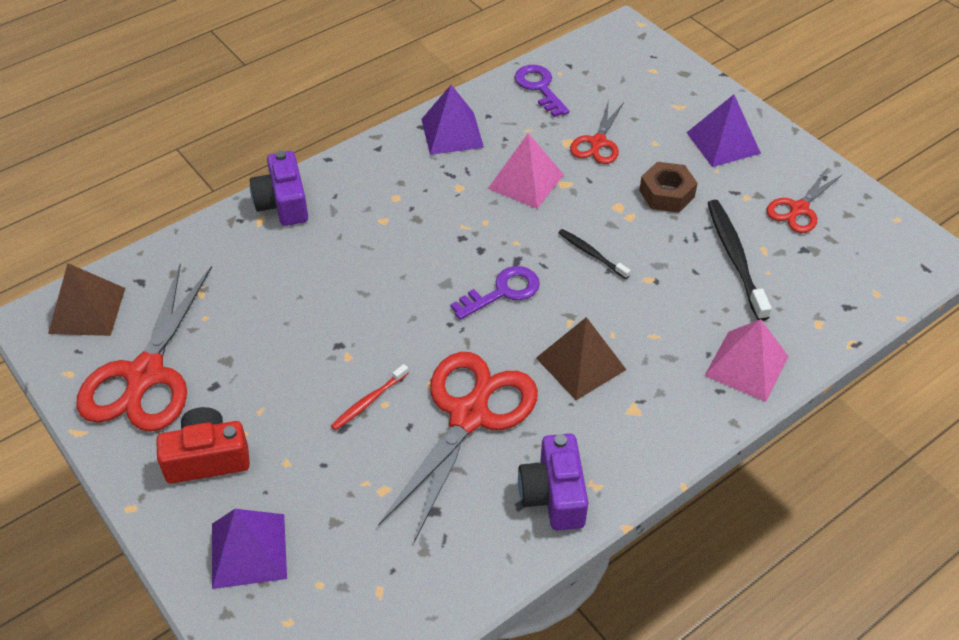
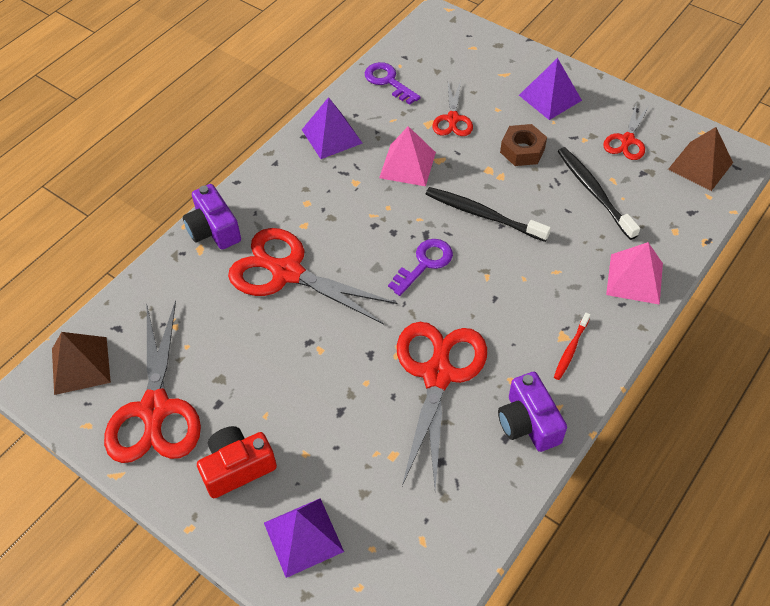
camera: 15 degrees left, 5 degrees up
red toothbrush [331,364,409,430] -> red toothbrush moved to [554,313,590,380]
brown pyramid [536,317,626,400] -> brown pyramid moved to [668,127,733,191]
black toothbrush [559,229,631,279] -> black toothbrush [426,187,551,242], size x1.79
none -> red scissors [228,228,398,325]

